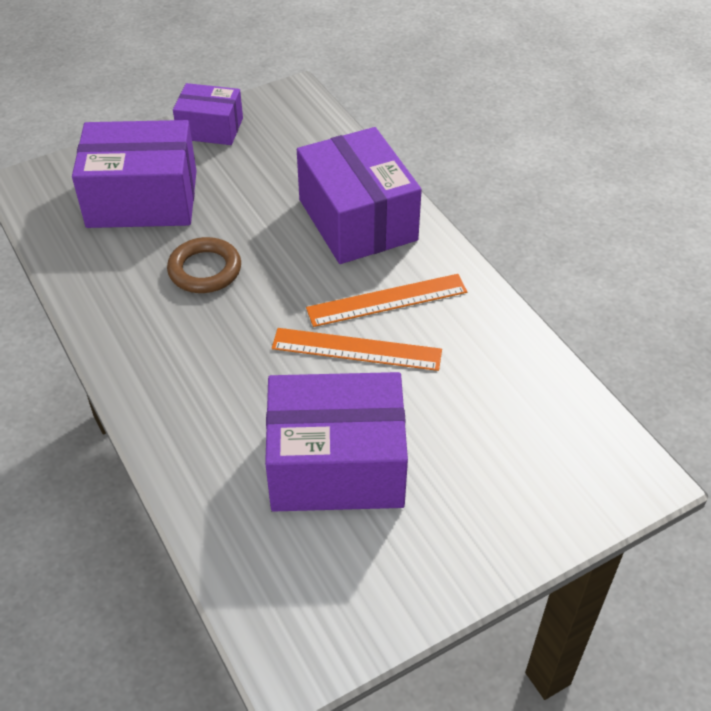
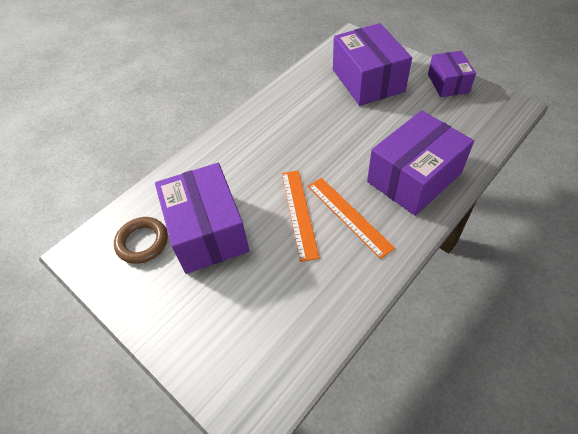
camera: 75 degrees right, 5 degrees up
brown ring [167,237,241,293] -> brown ring moved to [114,217,168,264]

